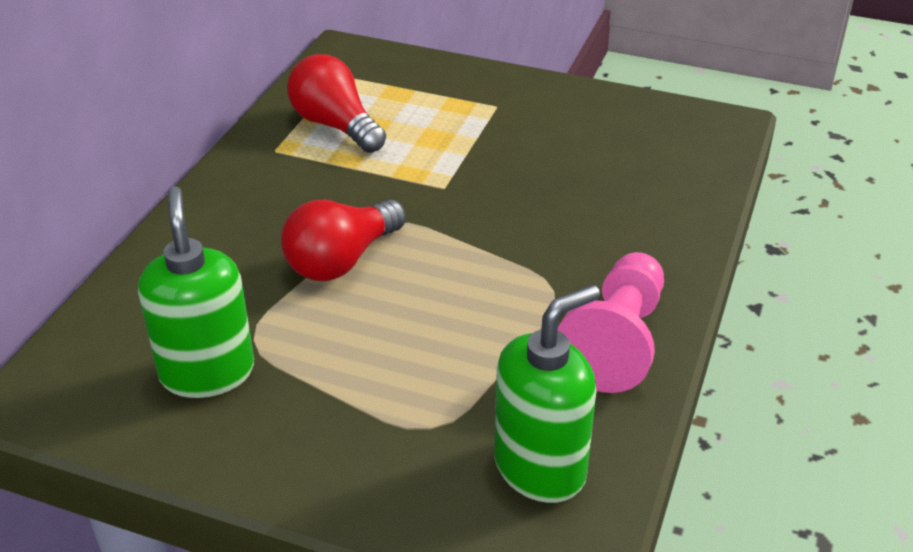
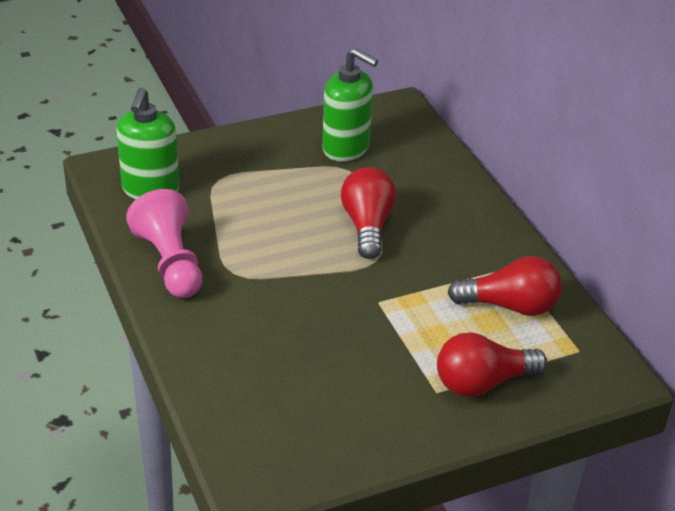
camera: 135 degrees right, 0 degrees up
none -> red light bulb [437,332,547,397]

